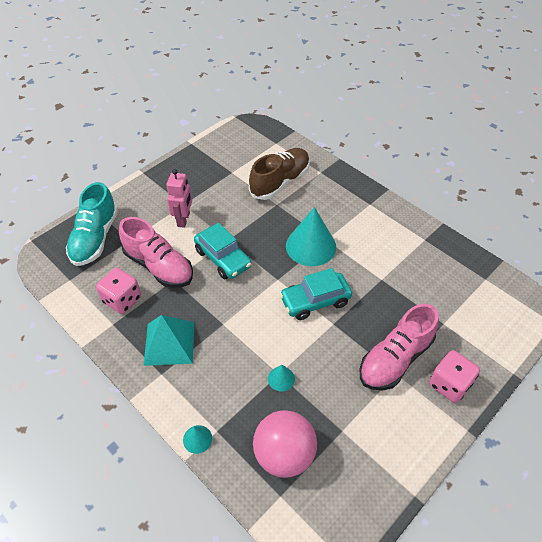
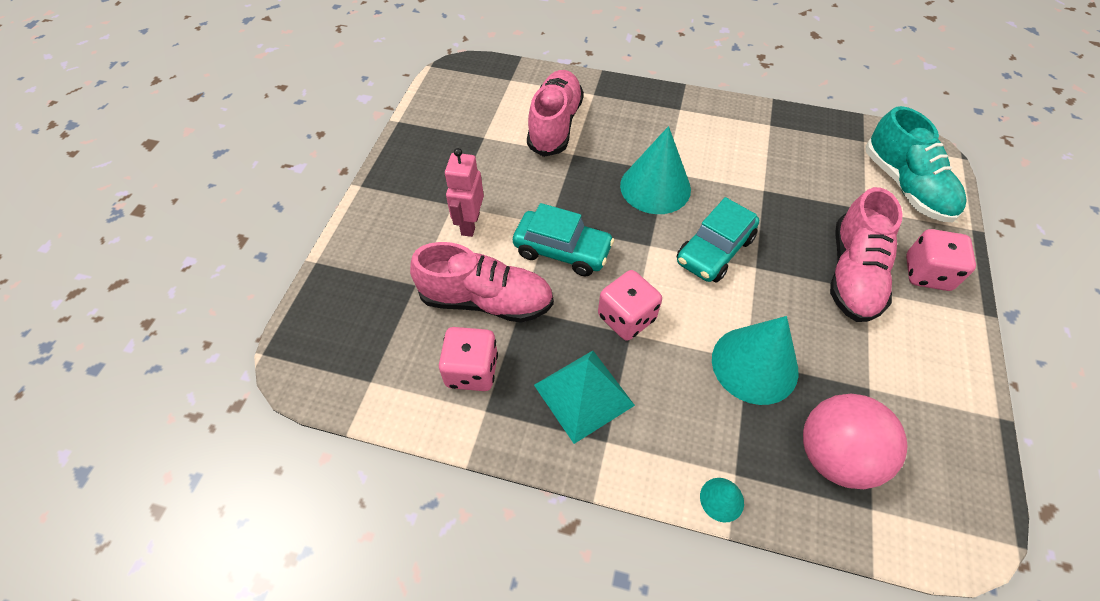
camera: 30 degrees left, 5 degrees up
turquoise shoe [66,182,118,266] -> turquoise shoe moved to [865,106,967,222]
pink robot [166,169,192,228] -> pink robot turned 150 degrees counterclockwise [445,148,484,237]
brown shoe [249,148,310,200] -> pink shoe [527,70,584,157]
turquoise cone [268,365,295,391] -> turquoise cone [712,316,799,405], size x2.21
none -> pink dice [598,270,662,341]

